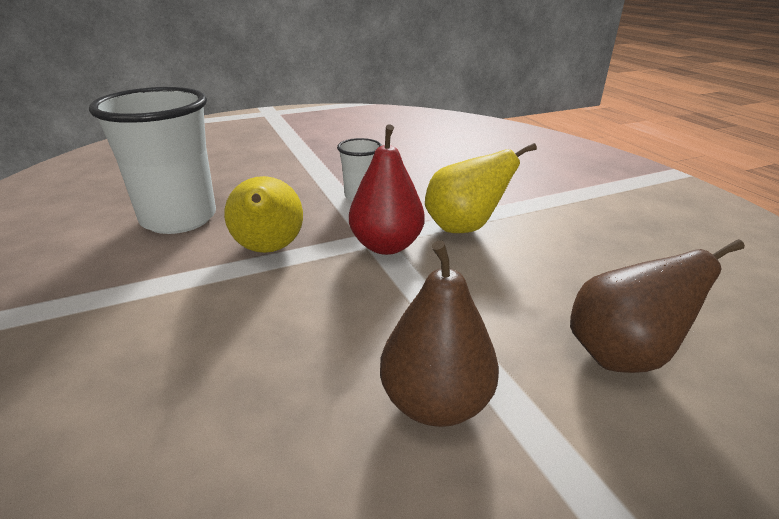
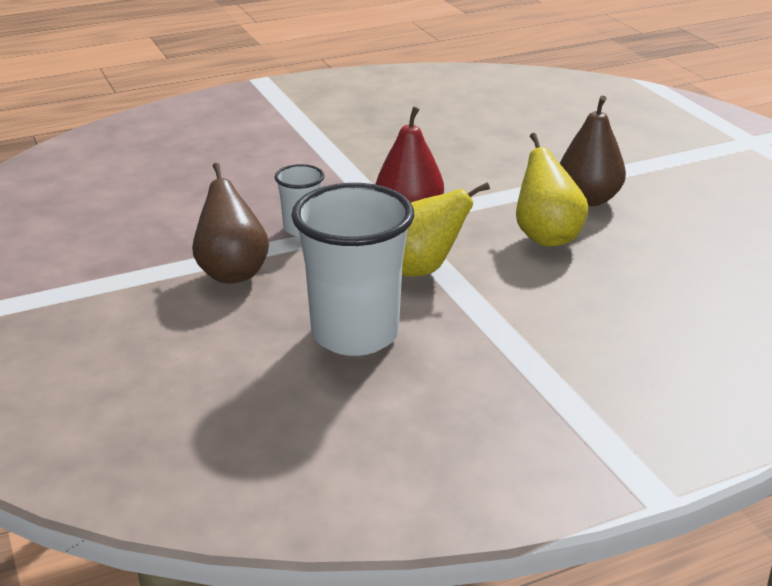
camera: 90 degrees left, 0 degrees up
yellow pear [425,143,537,233] -> yellow pear moved to [516,133,588,247]
brown pear [570,239,745,373] -> brown pear moved to [192,163,269,283]

